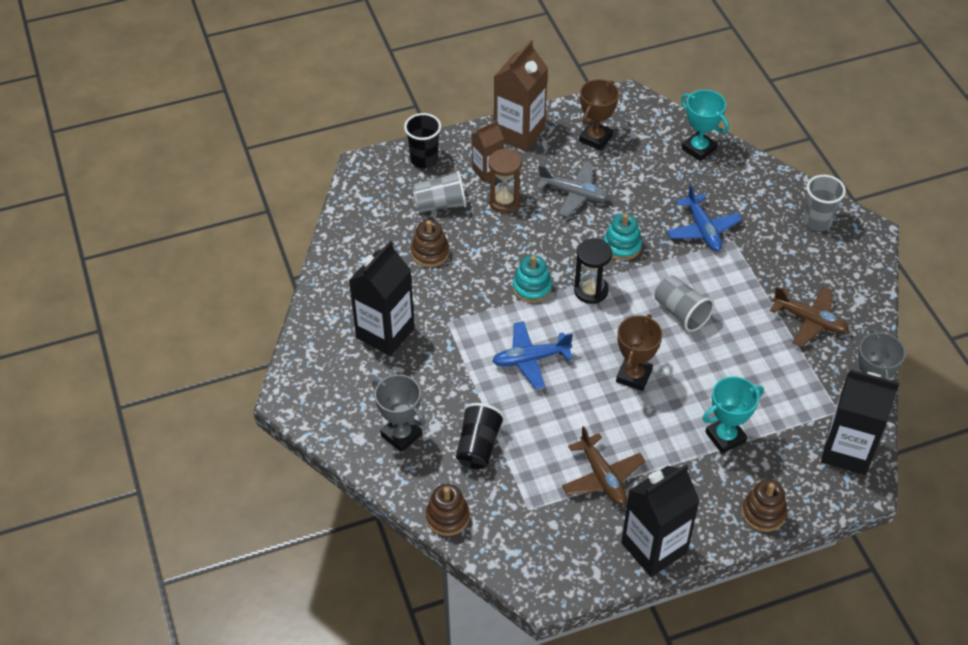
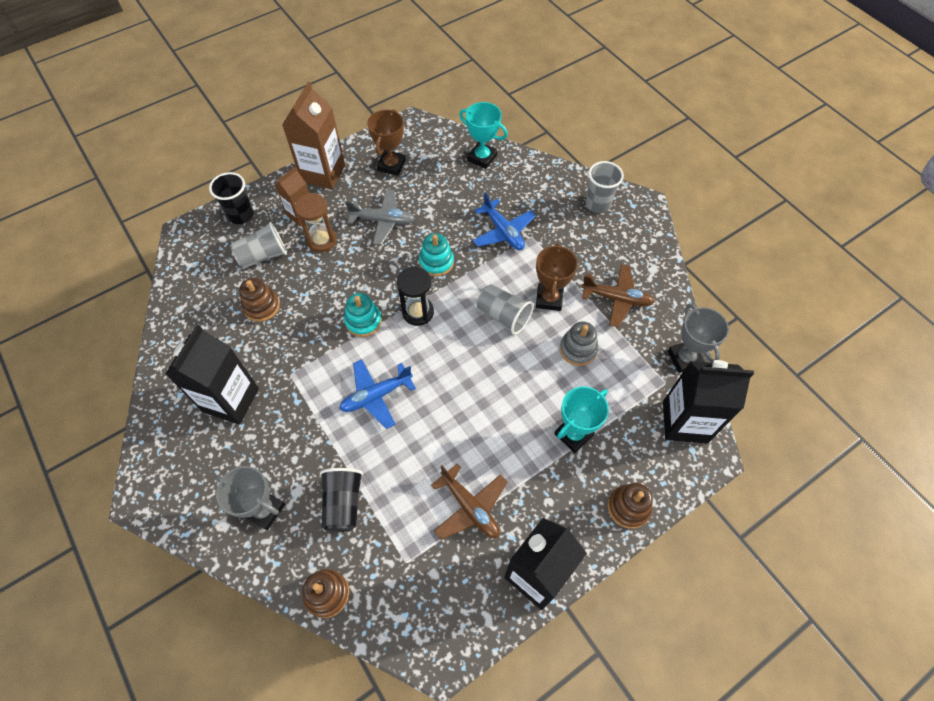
camera: 15 degrees left, 10 degrees up
brown trophy [616,314,663,391] -> brown trophy moved to [536,243,578,311]
none -> grey stacking toy [560,322,598,366]

